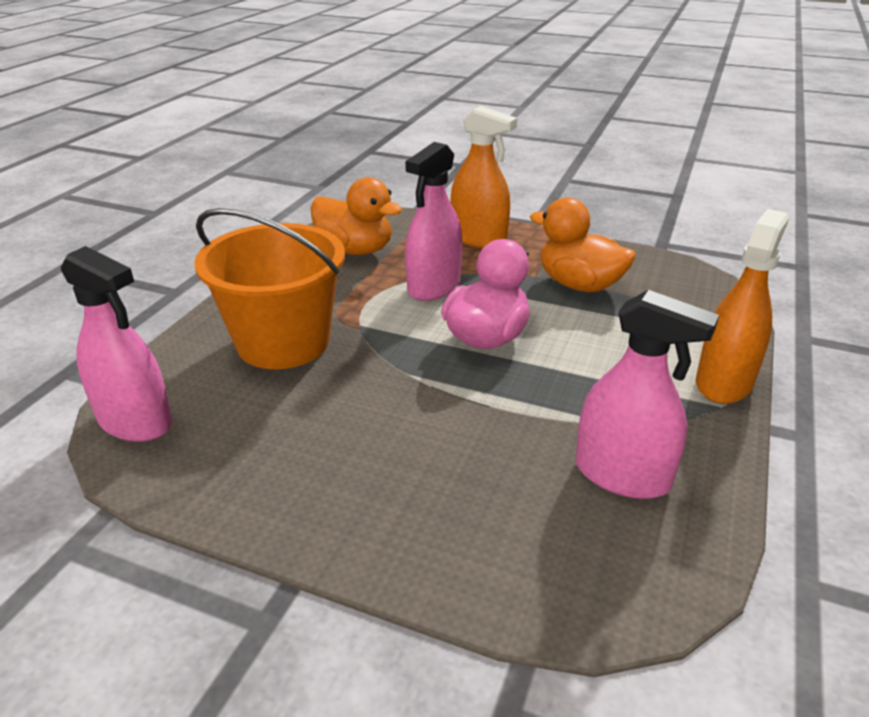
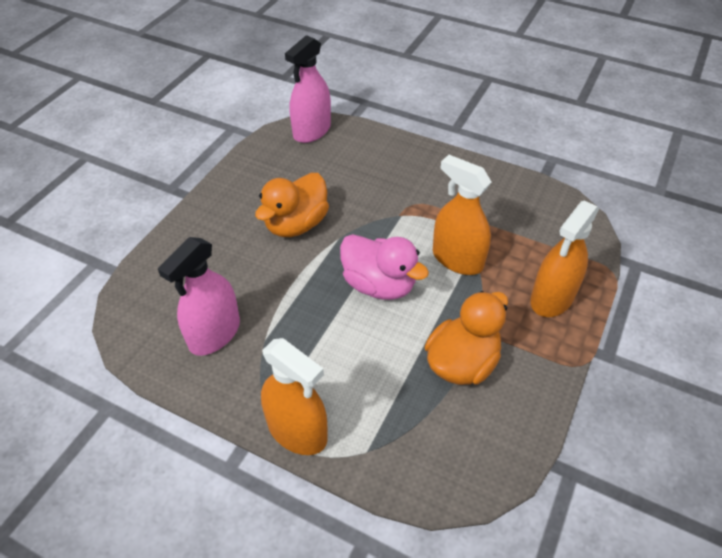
camera: 95 degrees right, 15 degrees up
orange bucket [194,208,345,369] -> none
orange duck [311,177,402,255] -> orange duck moved to [255,173,329,237]
pink spray bottle [405,142,462,301] -> orange spray bottle [433,155,491,275]

